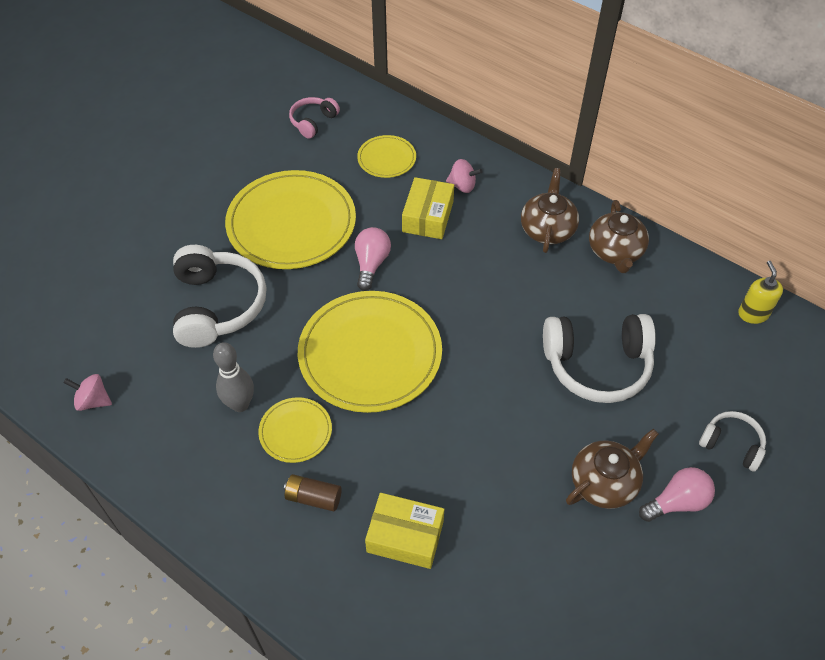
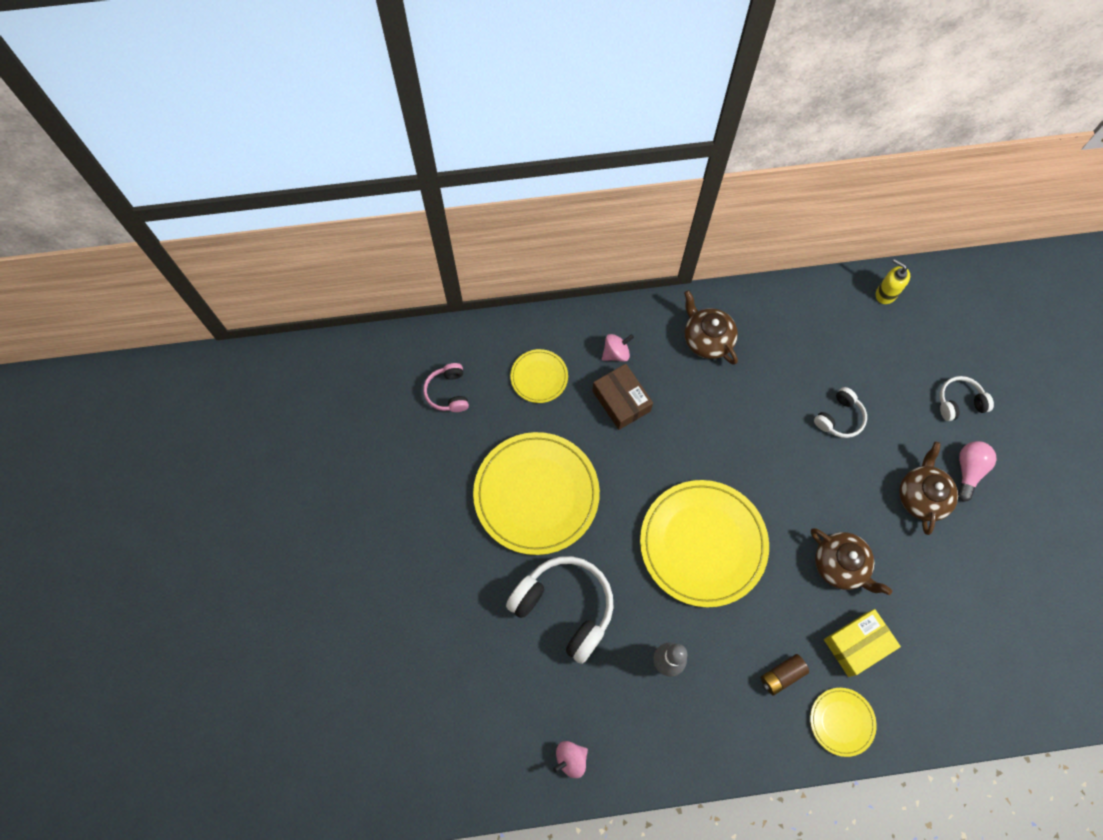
camera: 45 degrees left, 15 degrees up
yellow plate [258,397,332,463] -> yellow plate moved to [810,688,877,757]
pink light bulb [355,227,391,291] -> none
yellow box [402,177,454,239] -> brown box [592,364,653,430]
white headphones [543,314,656,403] -> white headphones [814,387,867,438], size x0.53
brown teapot [589,200,649,273] -> brown teapot moved to [811,528,892,595]

